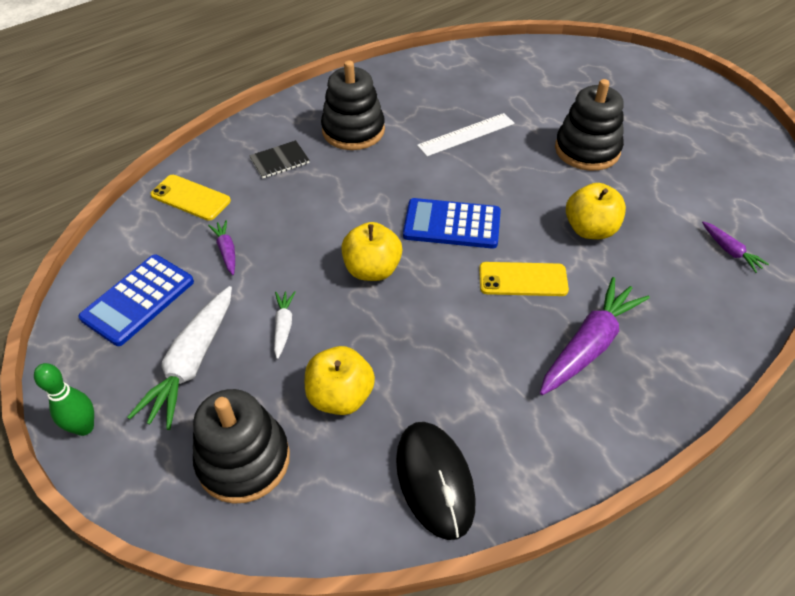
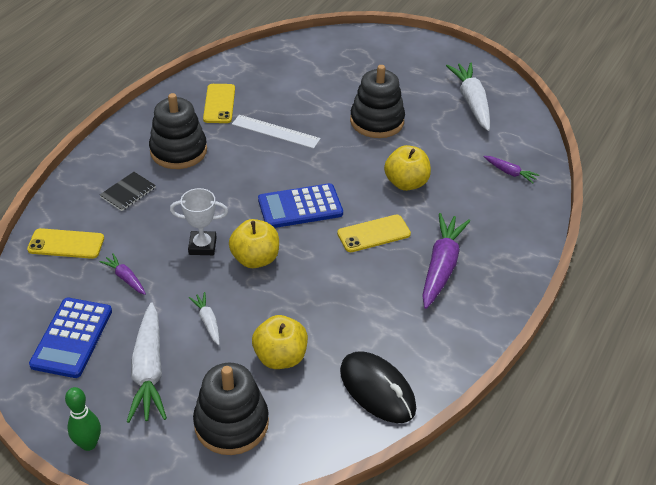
camera: 25 degrees left, 5 degrees down
white ruler [417,113,515,156] -> white ruler turned 75 degrees clockwise [232,115,321,149]
none -> white trophy [170,188,228,255]
none -> yellow phone [203,84,235,123]
none -> white carrot [446,63,490,131]

